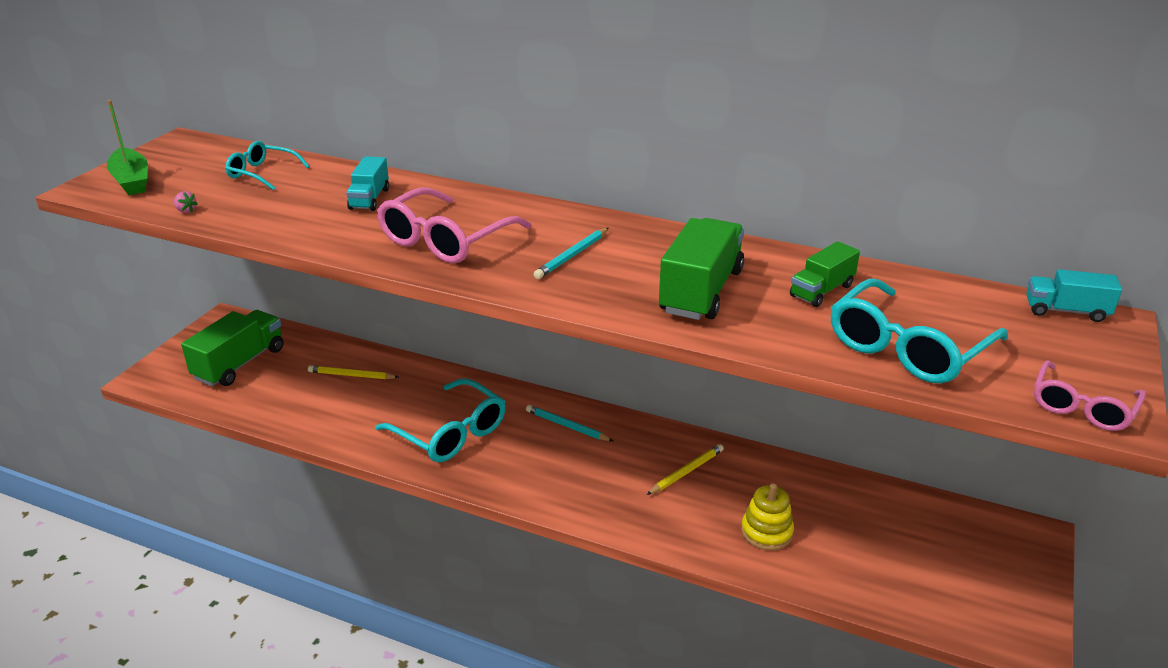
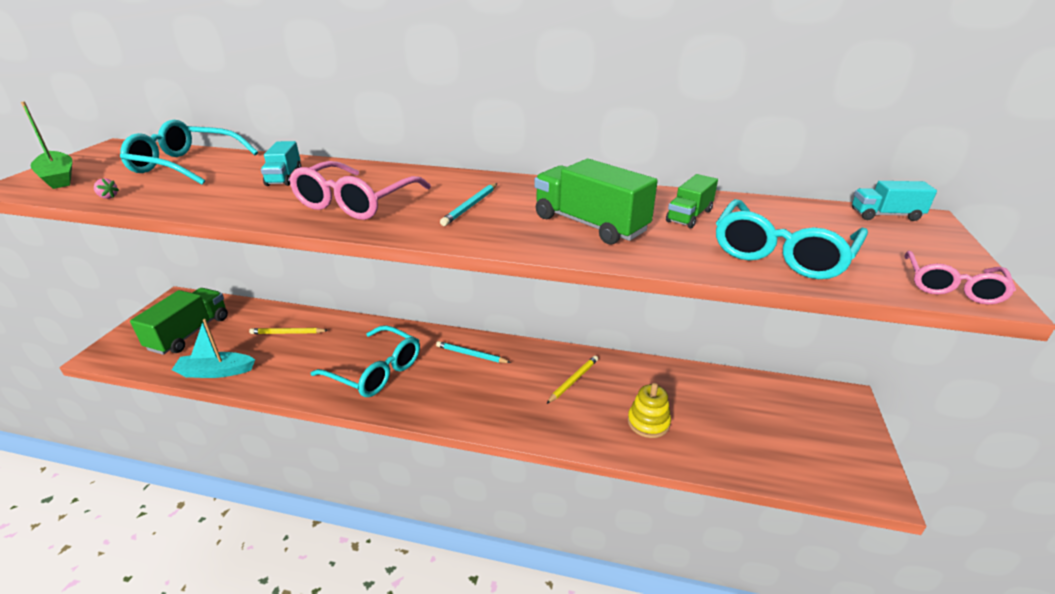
camera: 10 degrees left, 0 degrees up
turquoise glasses [225,141,310,190] -> turquoise glasses [120,120,258,185], size x1.68
green truck [659,218,744,320] -> green truck turned 60 degrees counterclockwise [534,159,658,245]
none -> turquoise boat [172,319,255,378]

